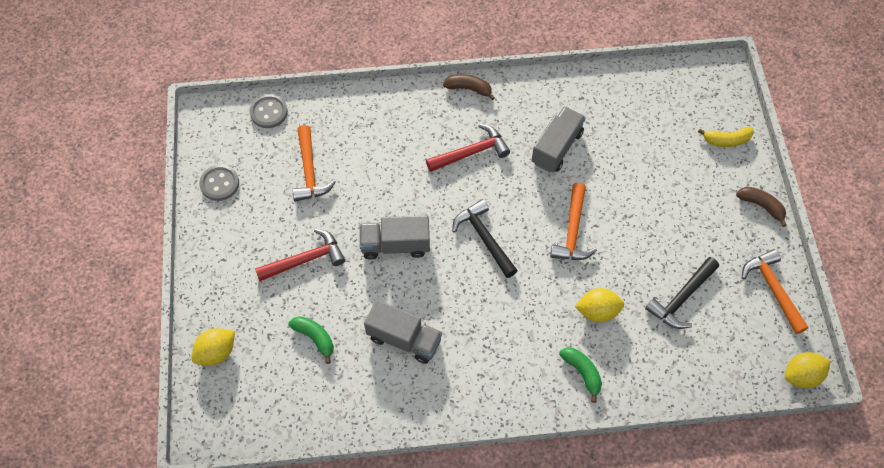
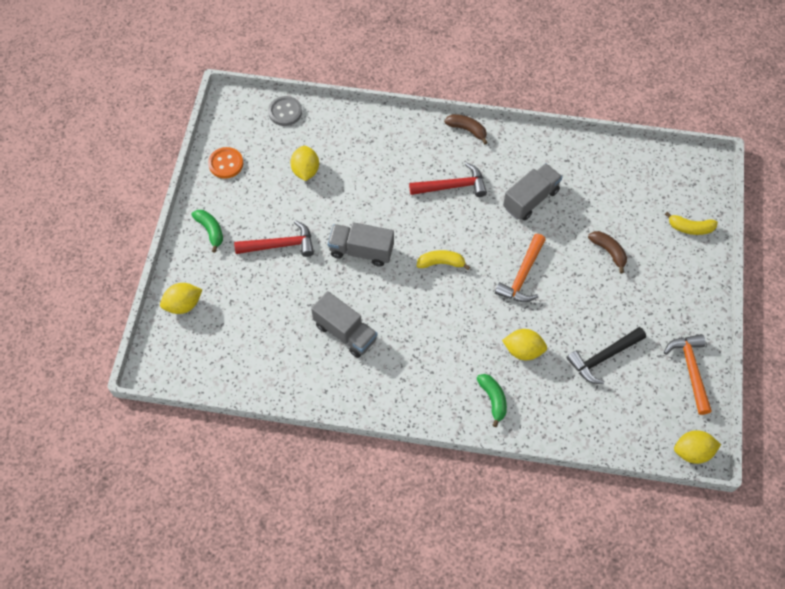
camera: 15 degrees right, 0 degrees up
grey button [199,165,239,201] -> orange button [208,147,243,179]
green banana [288,316,334,364] -> green banana moved to [192,210,223,253]
orange hammer [292,125,336,202] -> yellow lemon [290,146,319,181]
black hammer [452,199,518,278] -> yellow banana [417,250,470,270]
brown banana [736,187,786,227] -> brown banana moved to [588,231,627,273]

